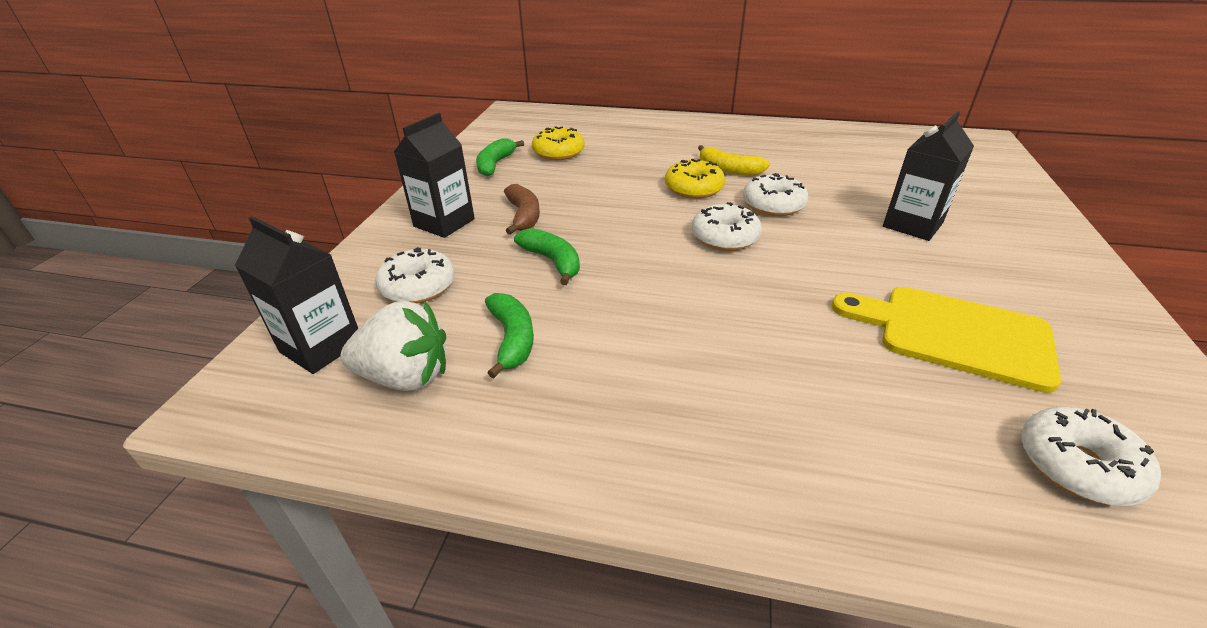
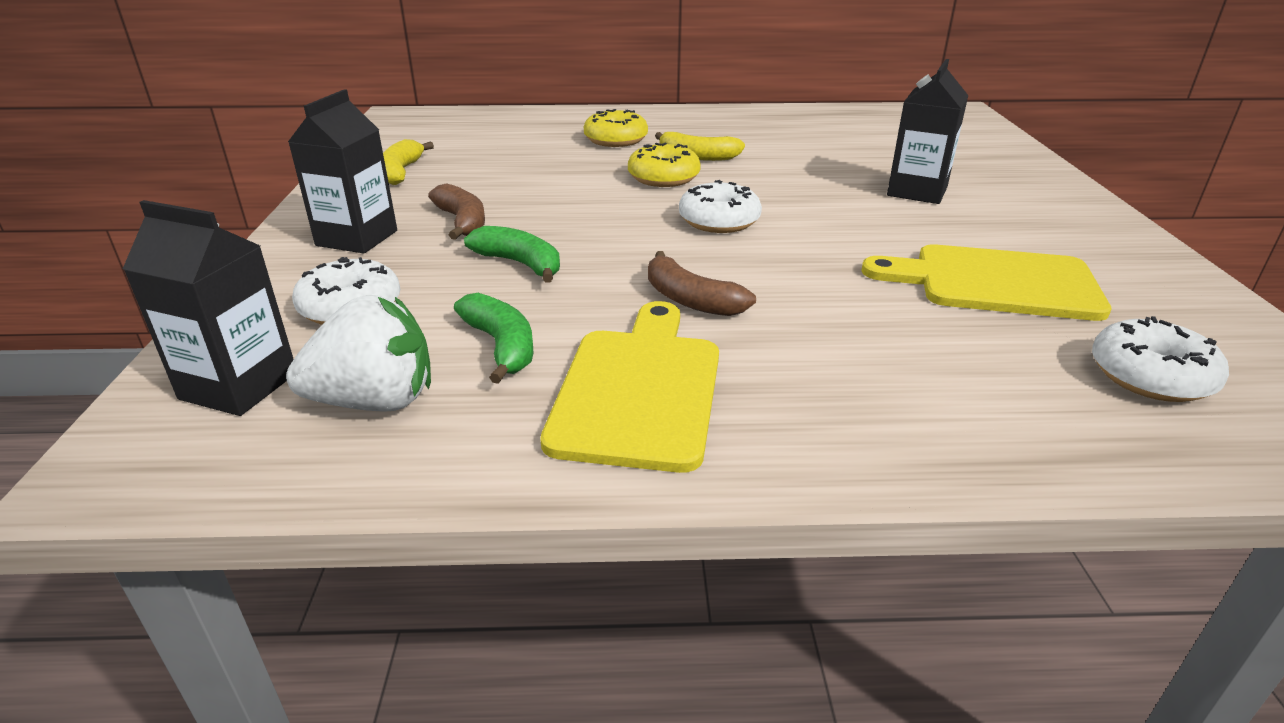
camera: 15 degrees left, 5 degrees down
green banana [476,138,524,177] -> yellow banana [383,139,434,185]
yellow donut [532,126,585,160] -> yellow donut moved to [584,109,648,147]
white donut [743,173,808,216] -> none
none -> yellow cutting board [540,301,719,473]
none -> brown banana [648,251,756,316]

